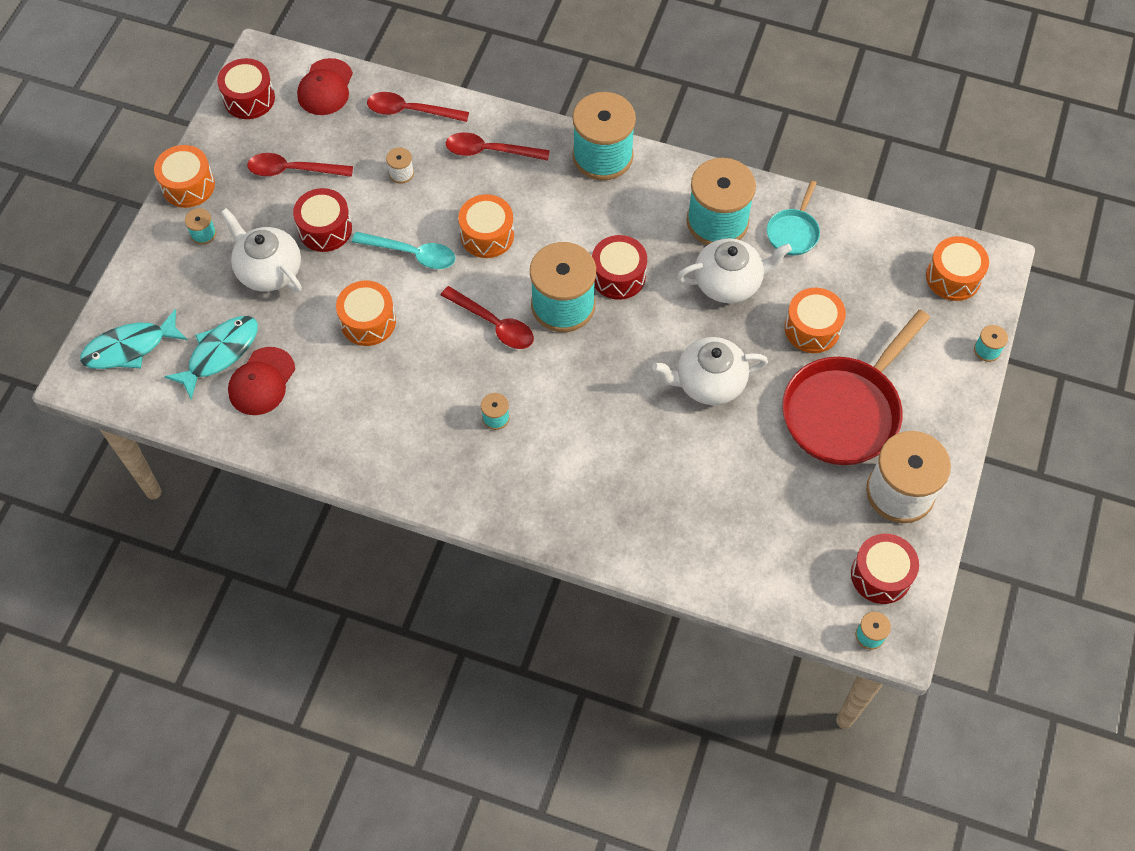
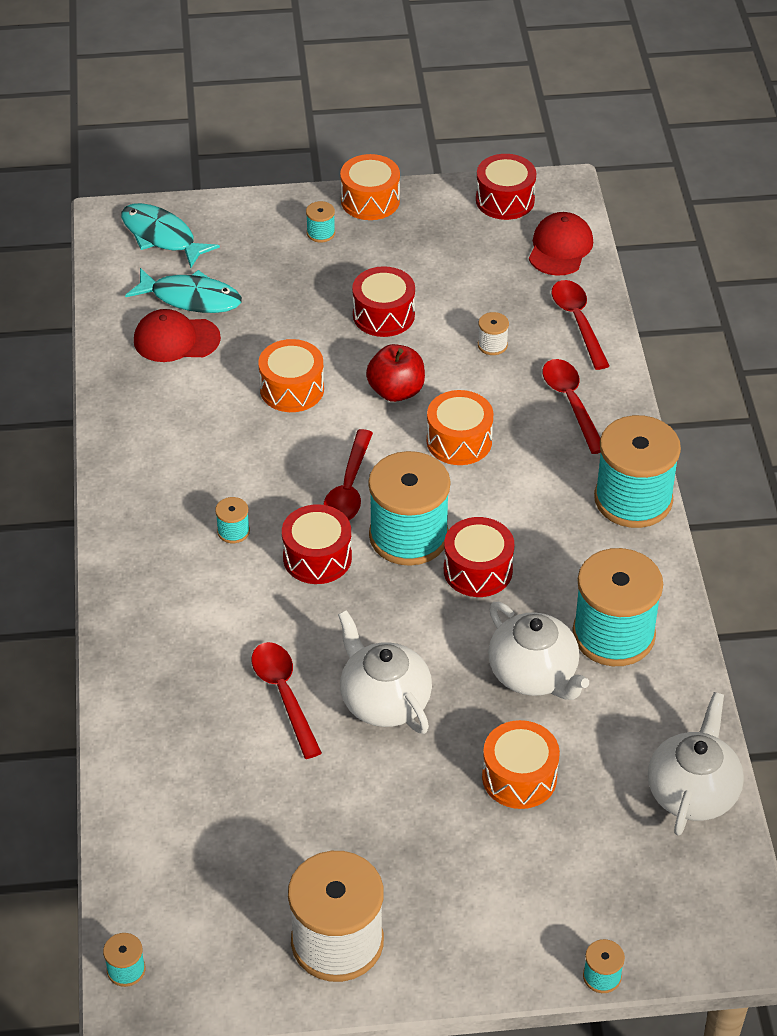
camera: 65 degrees right, 15 degrees down
white teapot [220,208,302,292] -> white teapot moved to [648,692,744,836]
red spoon [247,153,353,177] -> red spoon moved to [252,642,322,759]
red cap [297,58,353,115] -> red cap turned 120 degrees clockwise [529,212,593,276]
turquoise spoon [352,232,456,269] -> red apple [366,344,425,402]
turquoise pan [767,181,820,255] -> none
red pan [782,310,930,465] -> none
red drum [851,534,919,604] -> red drum moved to [282,504,352,584]
orange drum [926,236,989,301] -> none

